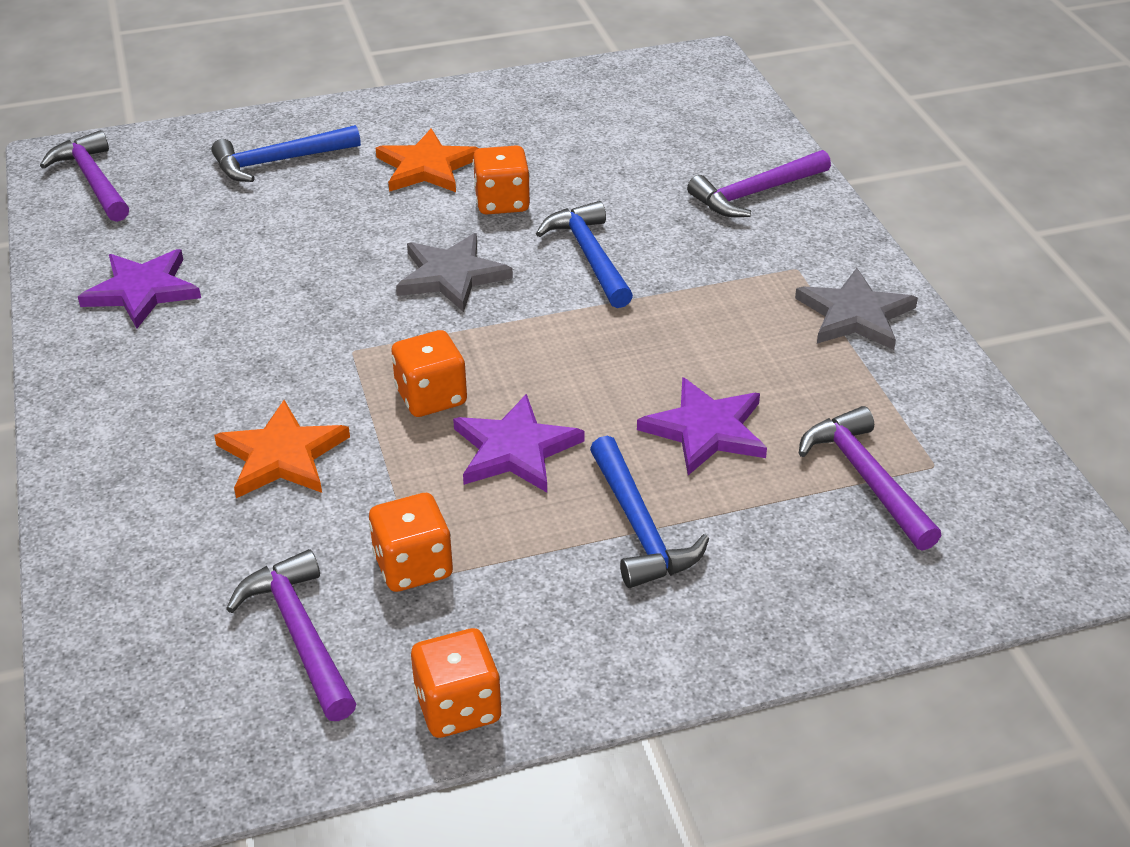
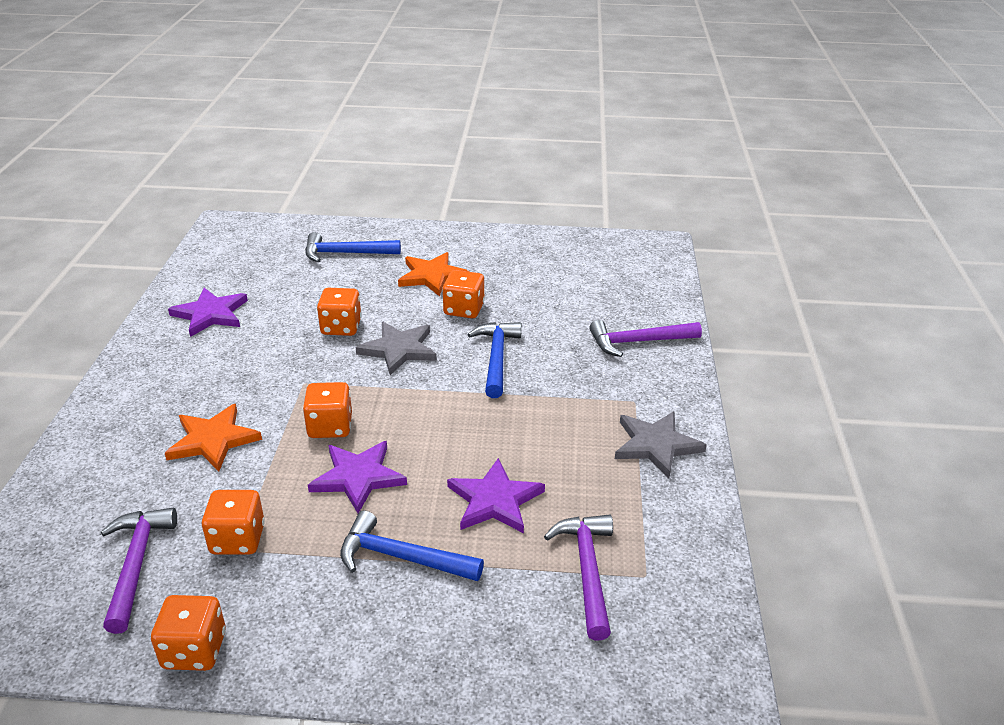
camera: 20 degrees right, 5 degrees down
purple hammer [40,130,129,222] -> none
blue hammer [590,436,709,588] -> blue hammer turned 105 degrees clockwise [340,511,484,581]
none -> orange dice [317,288,362,336]

